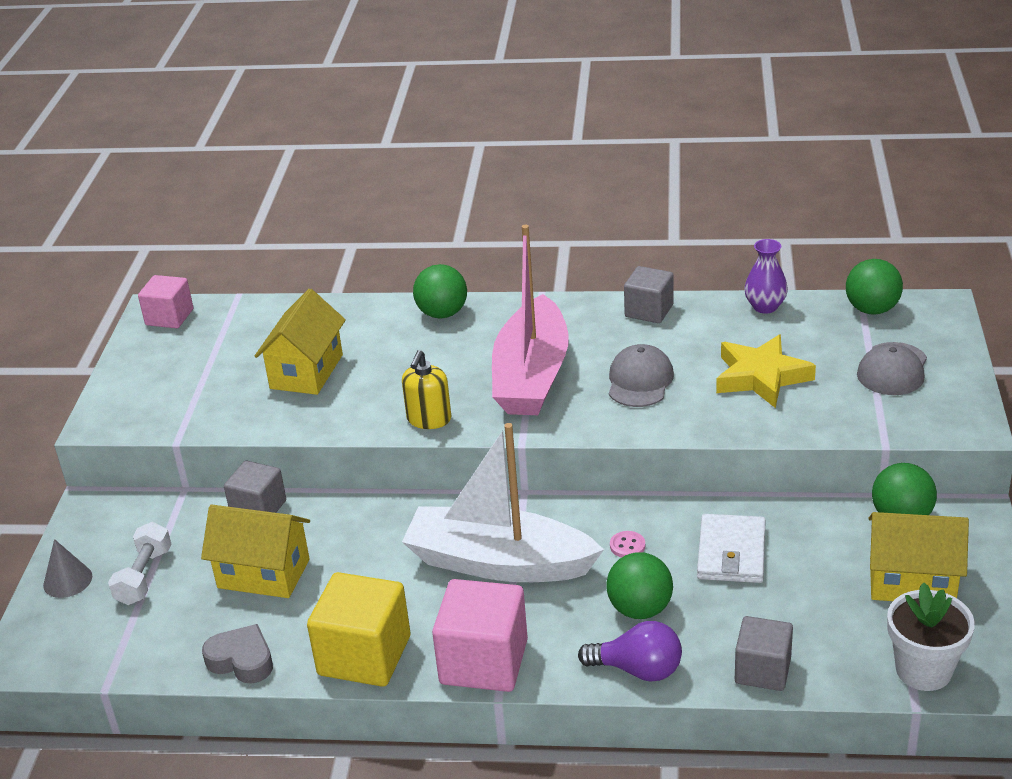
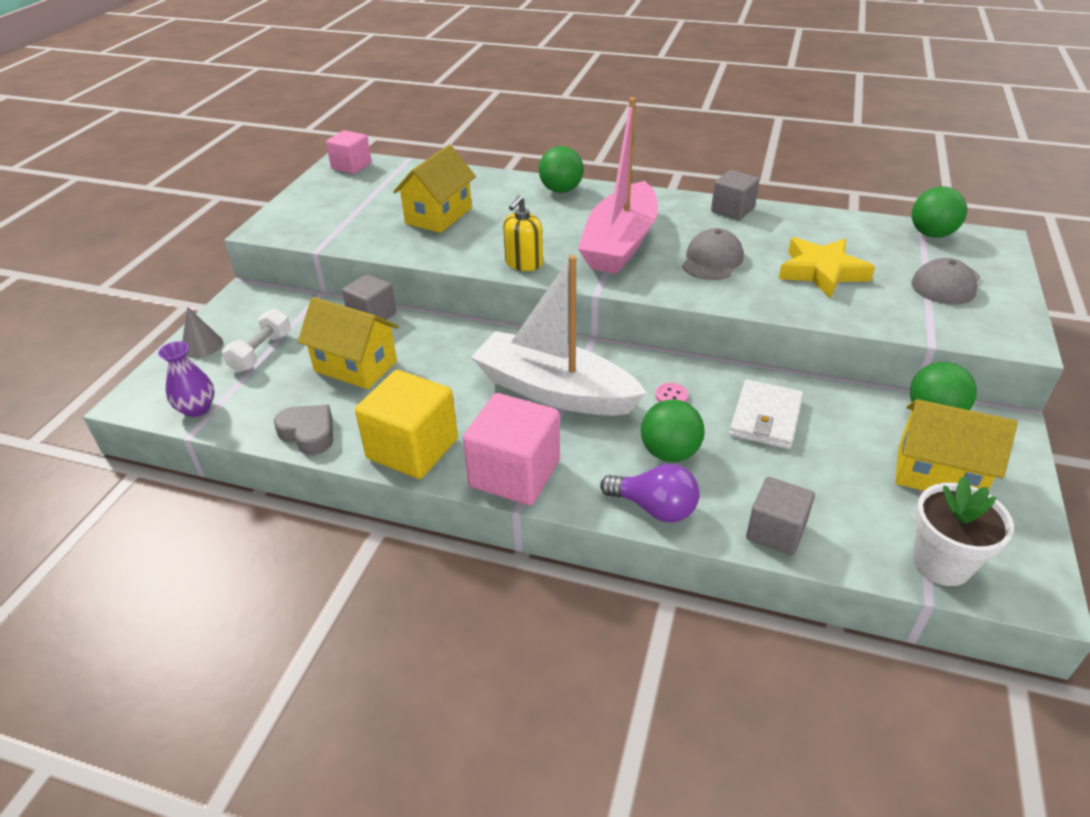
camera: 10 degrees right, 5 degrees up
purple vase [744,239,788,314] -> purple vase moved to [158,341,215,417]

